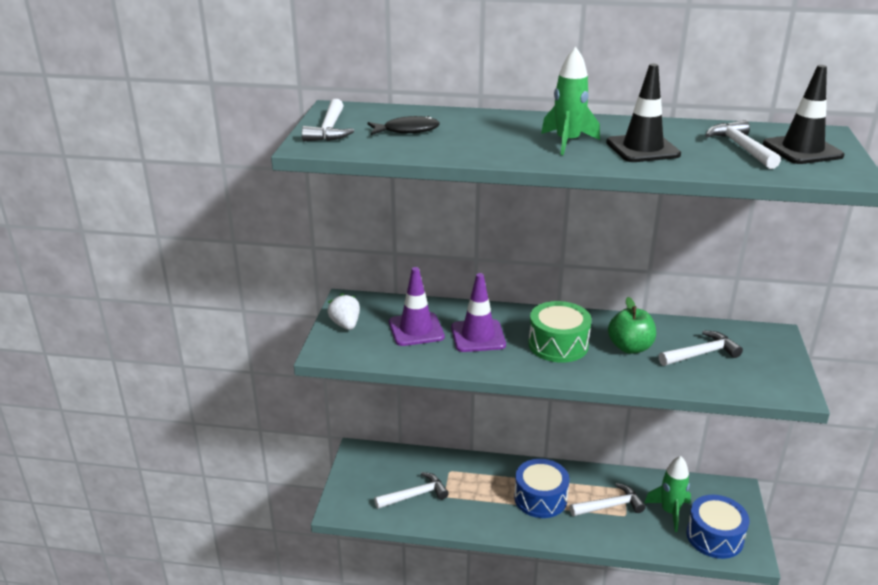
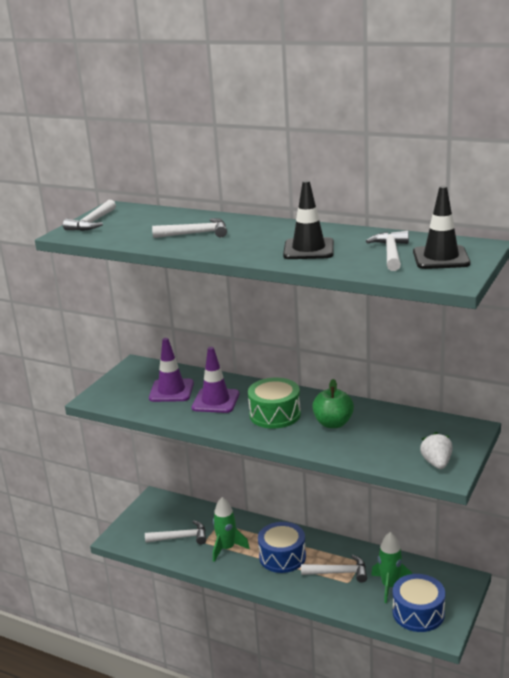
camera: 20 degrees right, 5 degrees down
white strawberry [327,293,360,330] -> white strawberry moved to [420,432,453,469]
black fish [368,116,440,135] -> none
green rocket [541,47,600,155] -> green rocket moved to [213,497,250,562]
white hammer [659,330,743,366] -> white hammer moved to [152,218,227,238]

